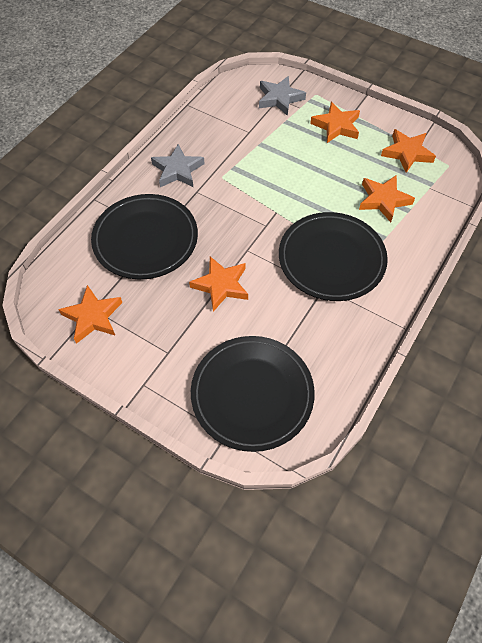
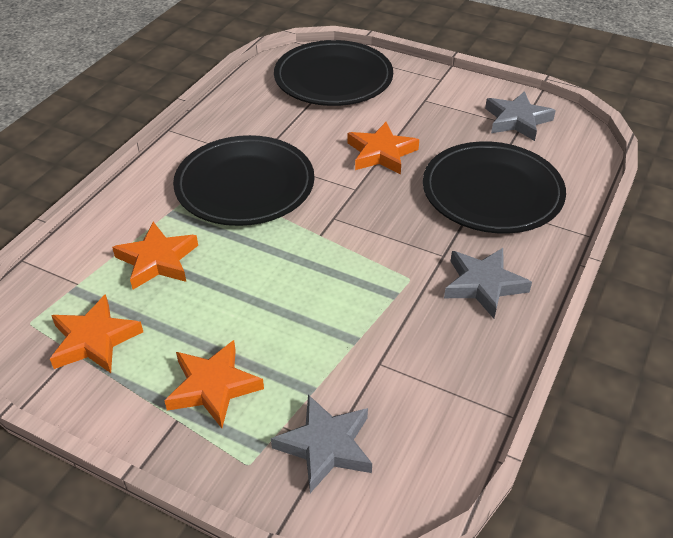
camera: 175 degrees right, 15 degrees down
orange star [58,285,122,344] -> grey star [485,91,556,141]

